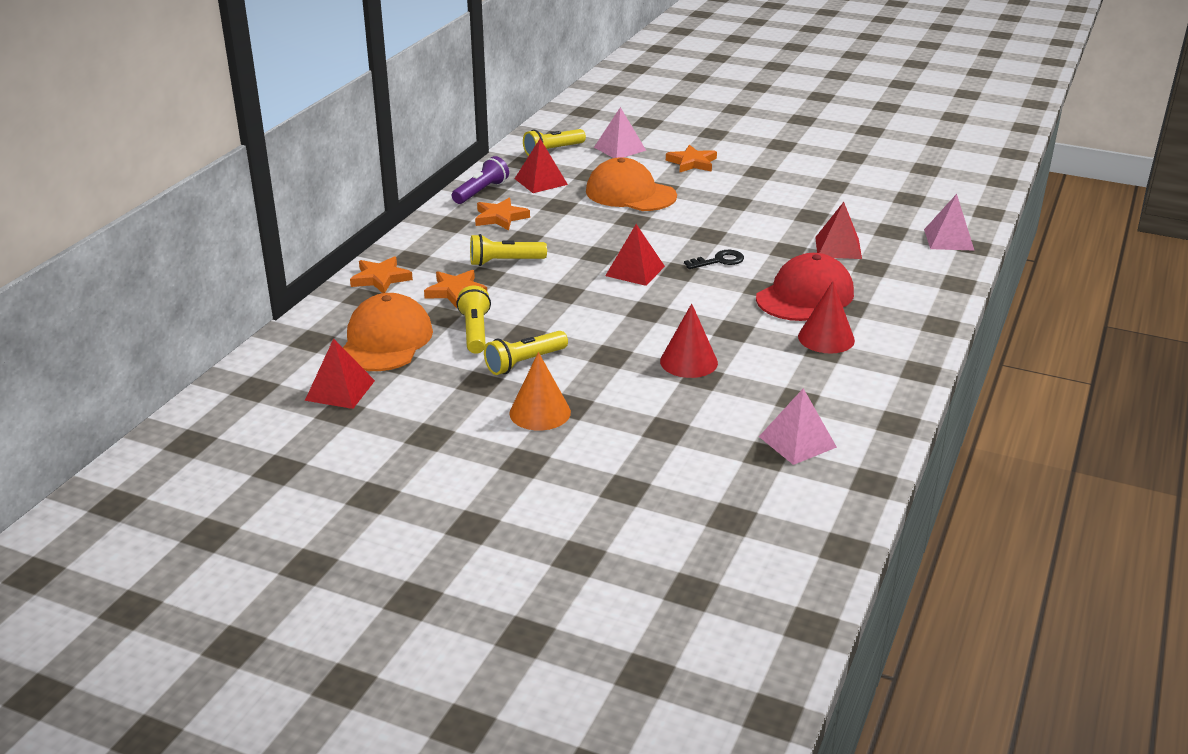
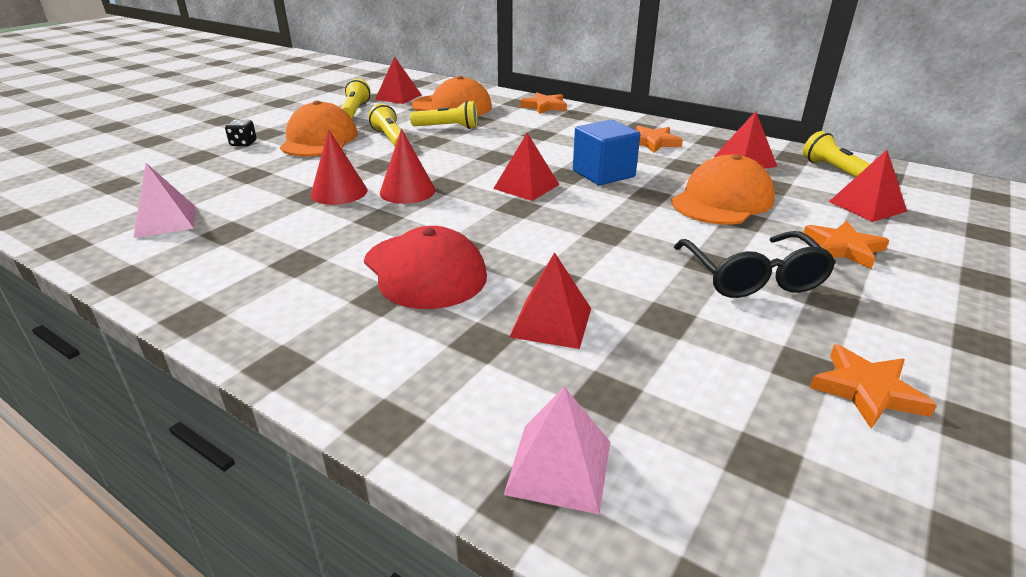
camera: 100 degrees right, 0 degrees up
orange star [424,270,487,308] -> orange star moved to [809,344,937,429]
purple flashlight [452,156,509,204] -> none
yellow flashlight [470,234,547,266] -> yellow flashlight moved to [341,79,370,118]
orange cone [509,352,571,430] -> orange cap [280,101,358,156]
pink pyramid [594,107,646,158] -> red pyramid [829,150,907,222]
black key [684,250,744,269] -> none
red cone [798,281,855,354] -> red cone moved to [380,128,436,204]
none -> black dice [225,119,256,146]
none -> blue cube [573,120,641,186]
none -> black glasses [674,231,836,298]

